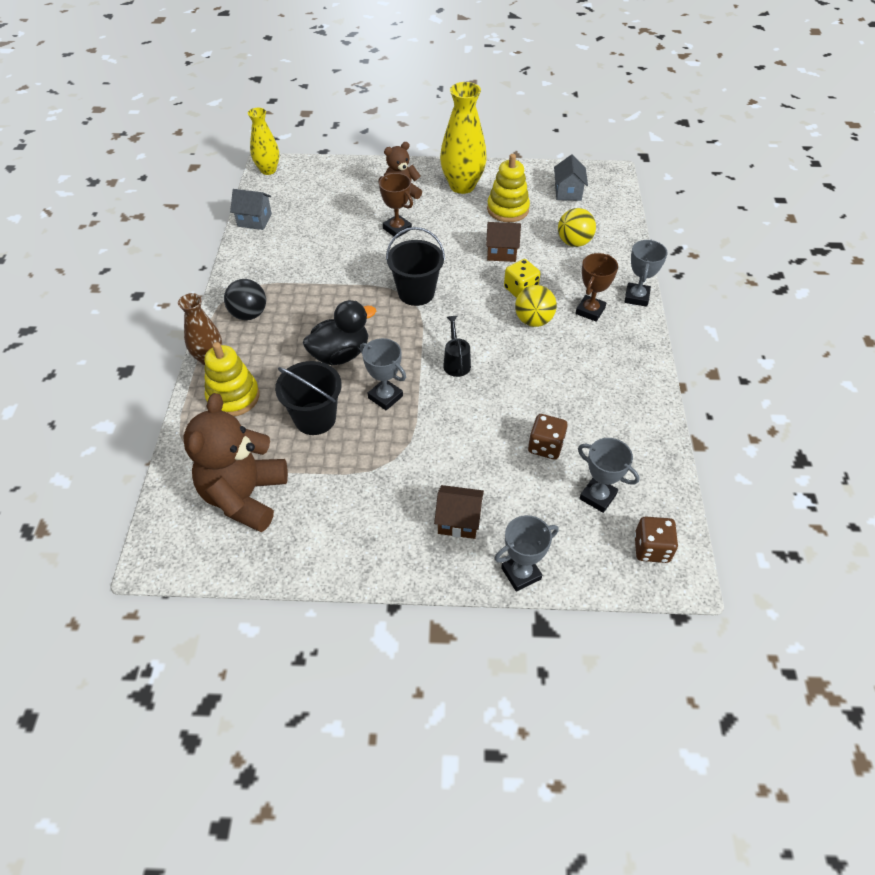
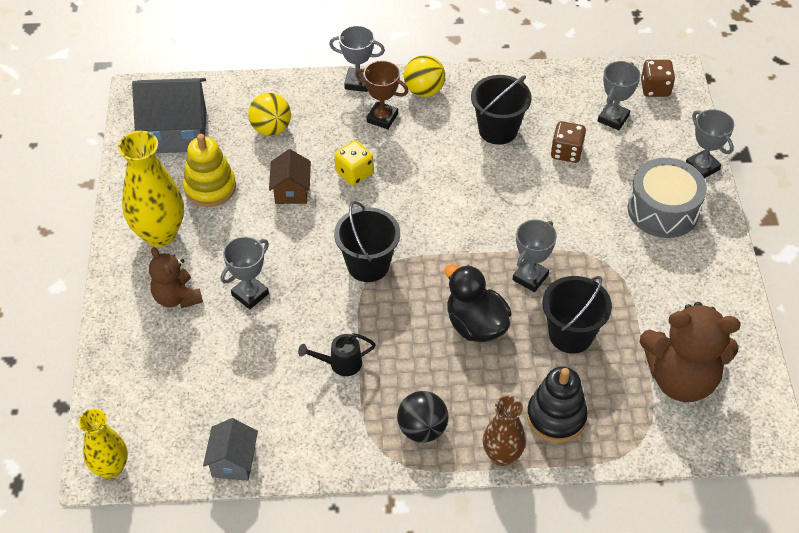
camera: 95 degrees left, 0 degrees up
yellow stacking toy [205,342,259,416] -> black stacking toy [527,367,588,443]
brown trophy [379,173,413,238] -> grey trophy [221,236,269,309]
brown house [434,485,484,539] -> grey drum [628,158,707,238]
black watering can [443,316,471,377] -> black watering can moved to [298,333,376,376]
yellow ball [515,285,557,327] -> yellow ball moved to [404,55,445,97]
grey house [554,154,588,201] -> grey house [132,78,207,153], size x1.78
none -> black bucket [471,75,532,145]

